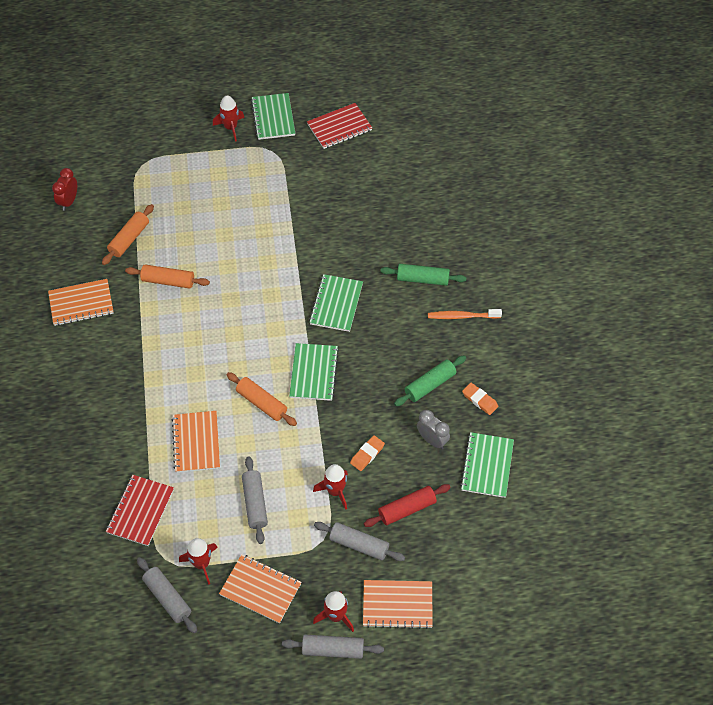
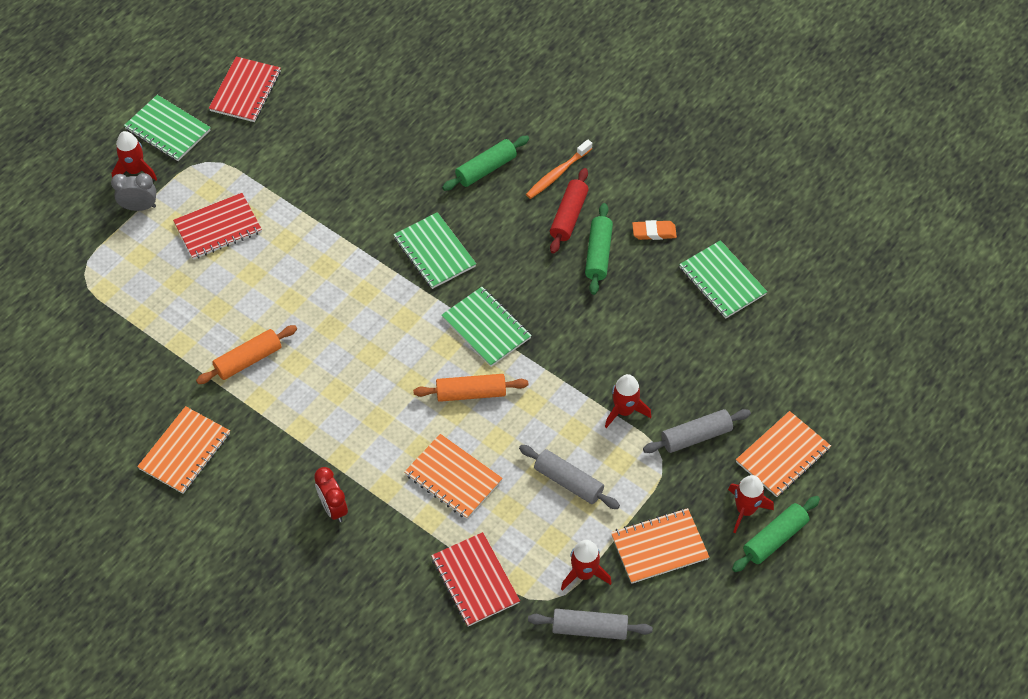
camera: 45 degrees left, 0 degrees up
red clock [52,168,77,211] -> red clock moved to [314,467,348,523]
orange rolling pin [102,204,154,265] -> none
grey rolling pin [282,635,384,659] -> green rolling pin [732,496,820,572]
orange eraser [350,435,385,471] -> none
red rolling pin [364,484,451,527] -> red rolling pin moved to [550,168,589,254]
grey clock [417,410,450,449] -> grey clock moved to [111,173,156,211]
none -> red notebook [173,193,262,260]

